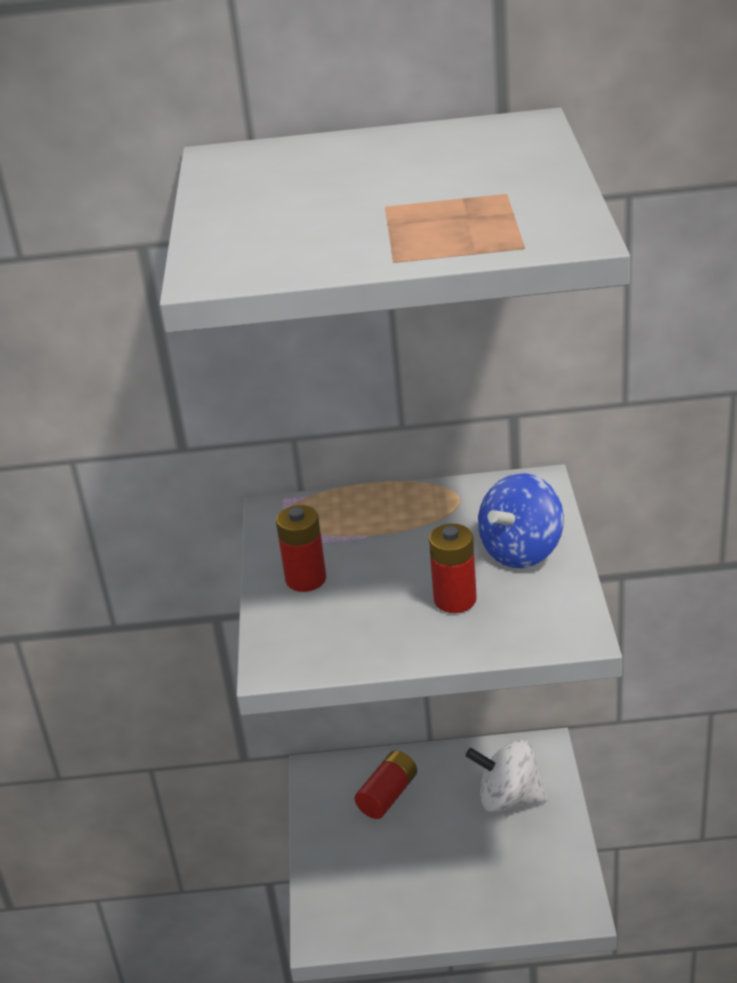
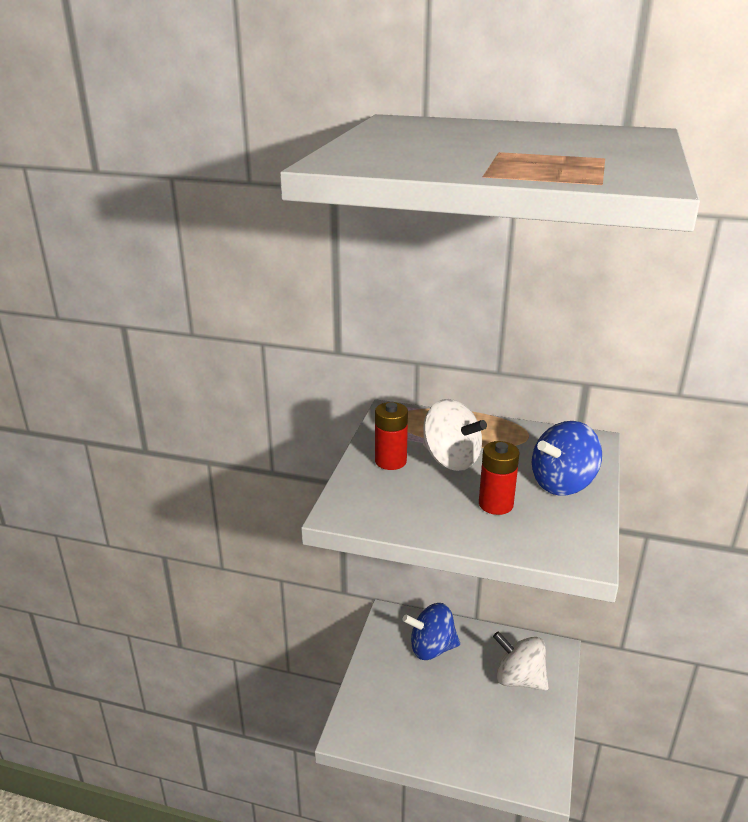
camera: 15 degrees right, 5 degrees down
red battery [355,751,417,819] -> blue spinning top [403,603,460,660]
none -> white spinning top [423,399,487,471]

